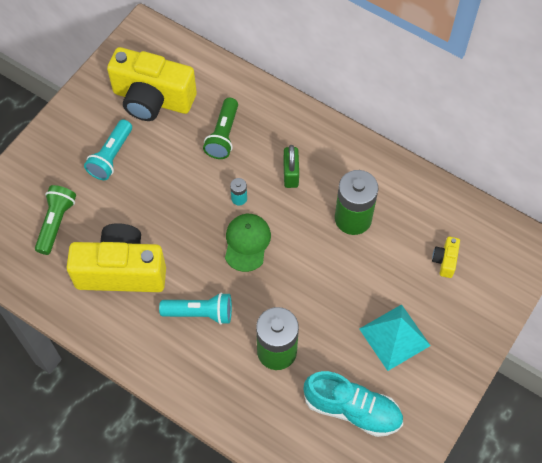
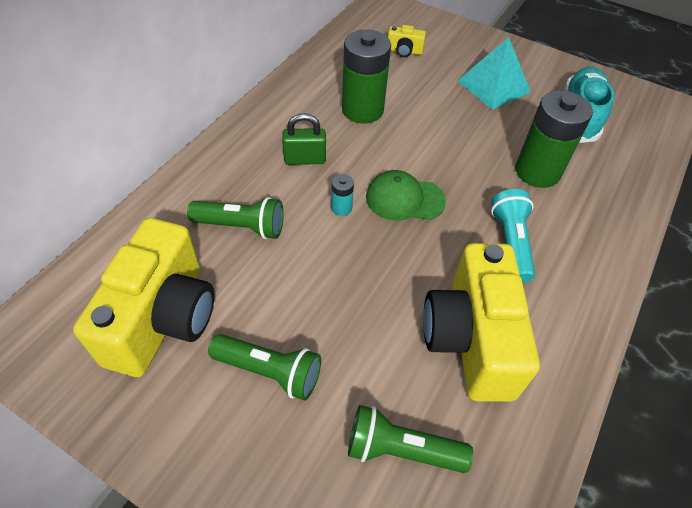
camera: 95 degrees left, 10 degrees down
turquoise flashlight [84,120,132,180] -> green flashlight [208,334,321,401]

